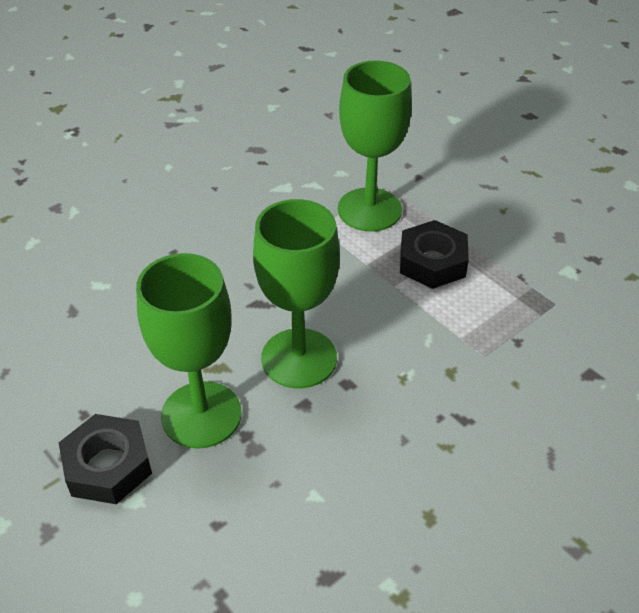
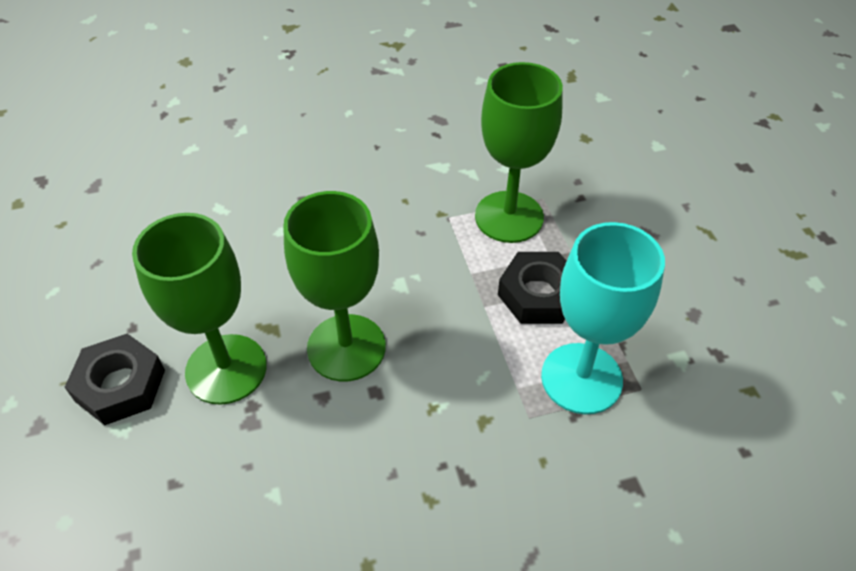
camera: 25 degrees right, 5 degrees up
none -> turquoise goblet [541,222,665,414]

